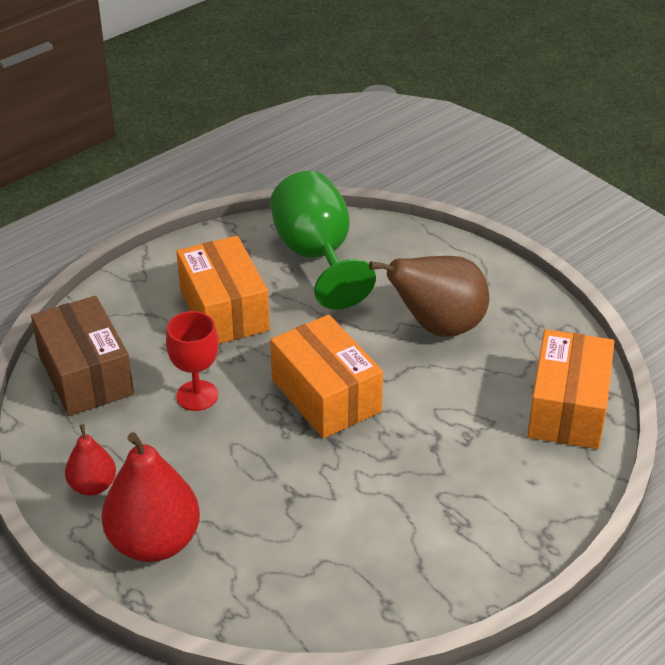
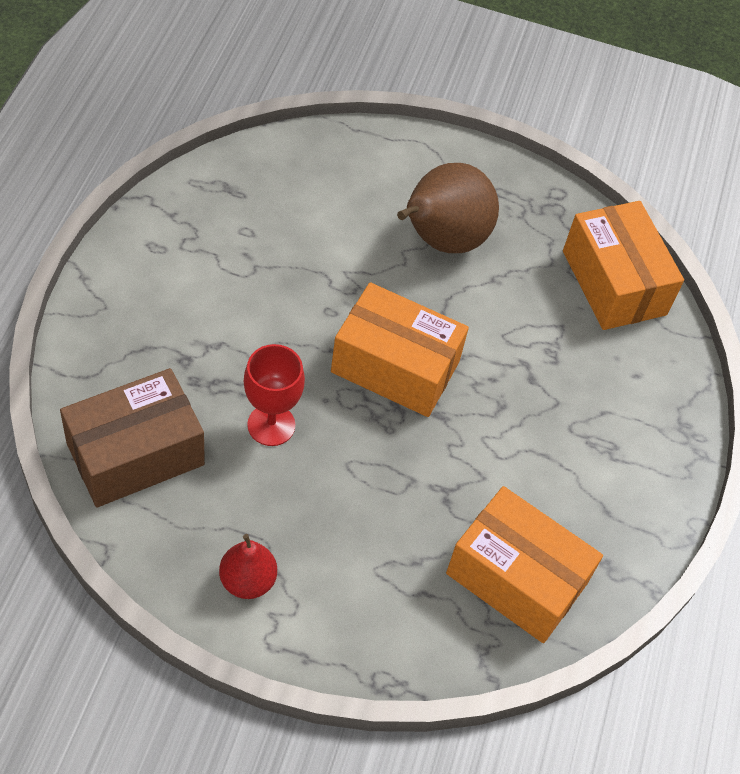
camera: 40 degrees left, 15 degrees up
brown box [31,296,134,416] -> brown box turned 60 degrees counterclockwise [60,368,205,507]
red pear [102,432,200,562] -> none
orange box [176,236,270,344] -> orange box moved to [446,486,603,643]
green goblet [270,171,376,310] -> none

